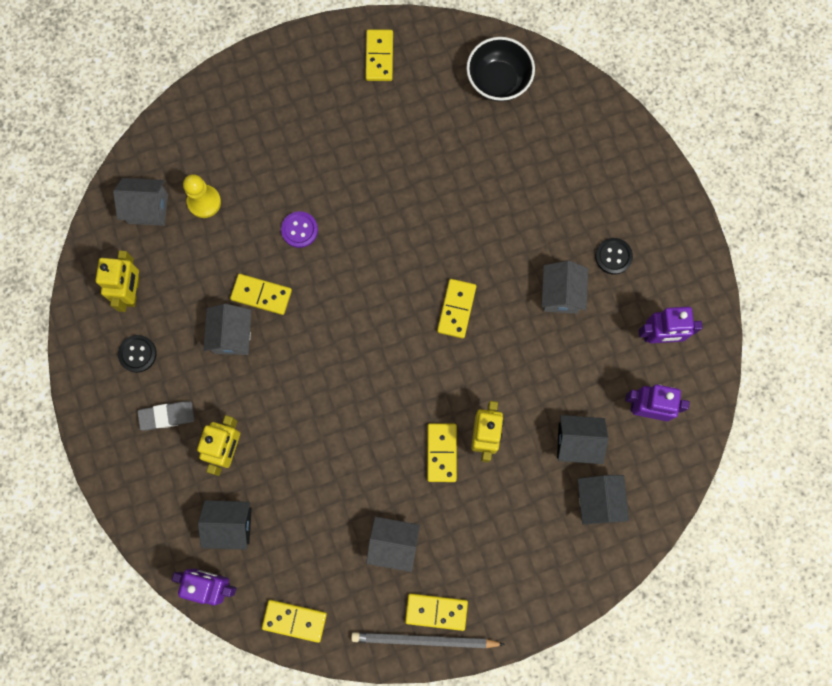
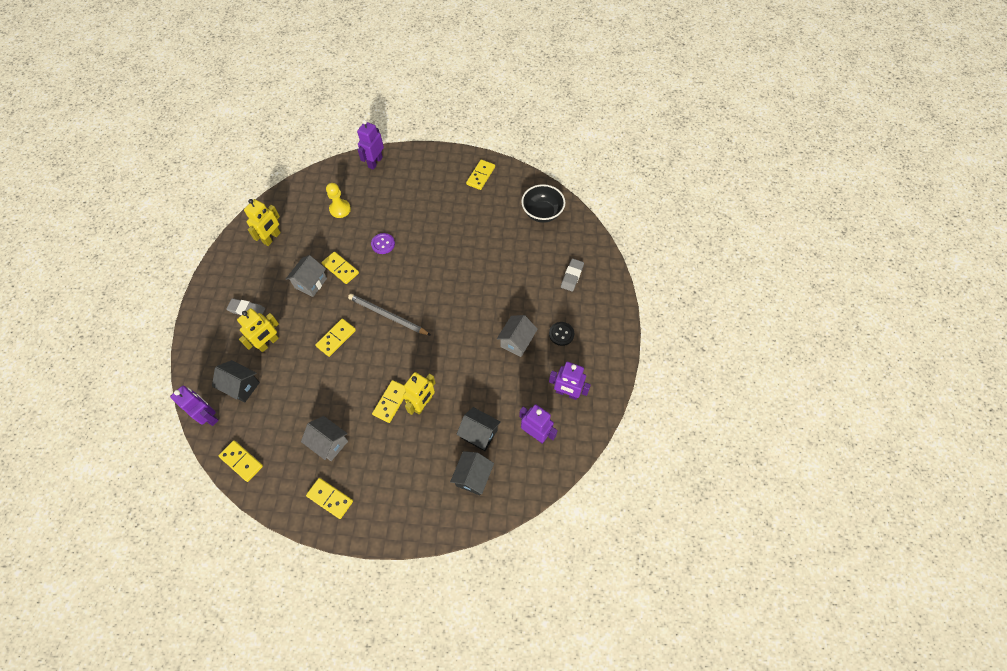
camera: 25 degrees right, 15 degrees down
grey house [113,178,168,226] -> none
black button [118,335,157,373] -> none
grey pencil [351,632,505,648] -> grey pencil moved to [348,294,431,336]
yellow domino [437,279,476,339] -> yellow domino moved to [315,319,356,357]
none -> purple robot [357,120,384,170]
none -> grey eraser [561,259,584,292]

